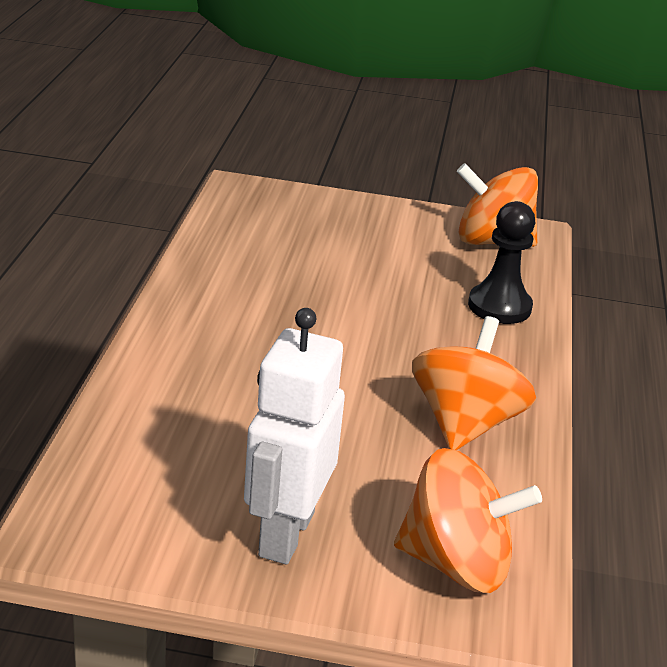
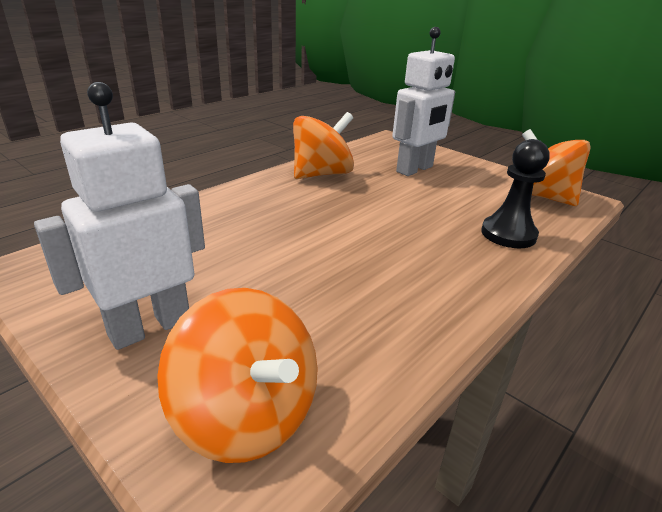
camera: 35 degrees right, 0 degrees up
orange spinning top [412,316,536,450] -> orange spinning top moved to [293,112,354,179]
none -> white robot [392,27,455,176]

